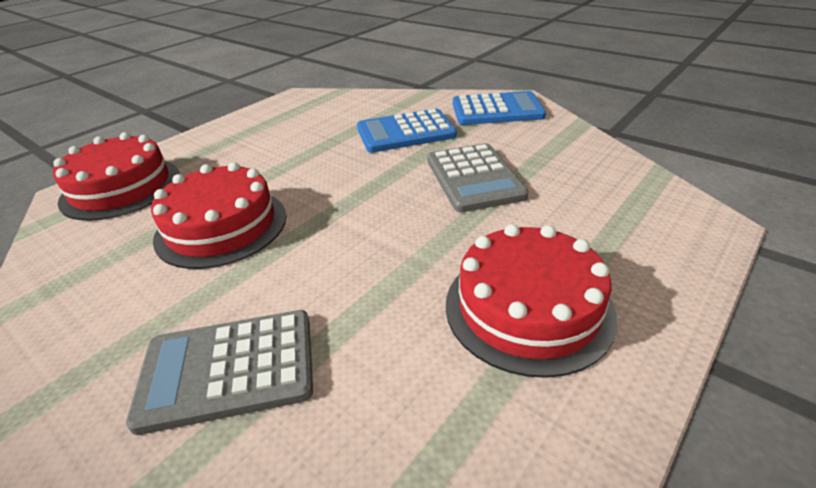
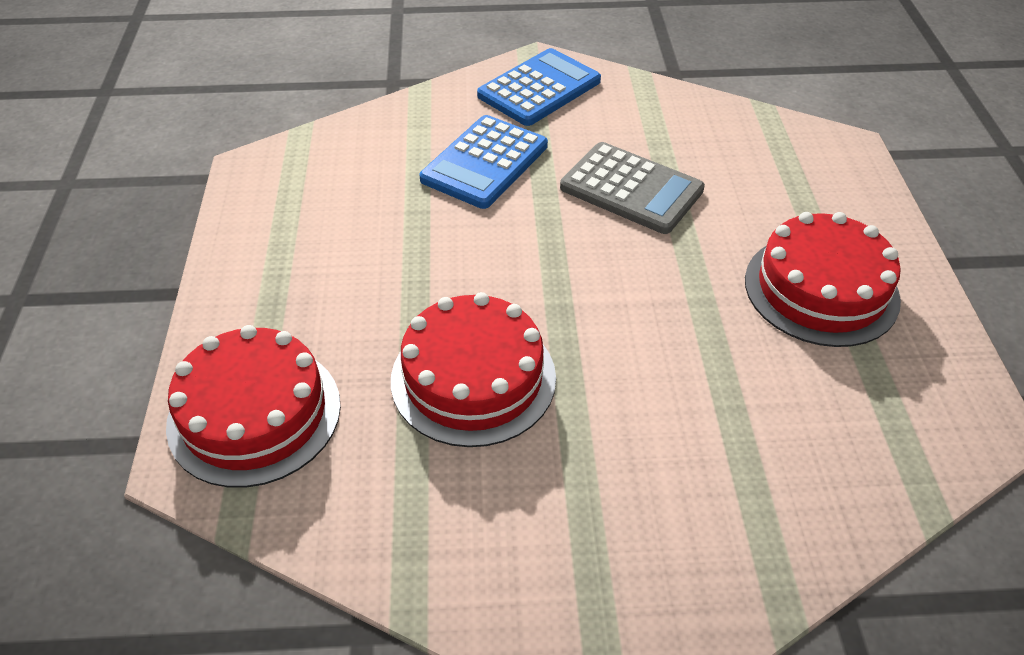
camera: 45 degrees left, 10 degrees up
grey calculator [126,310,313,435] -> none

